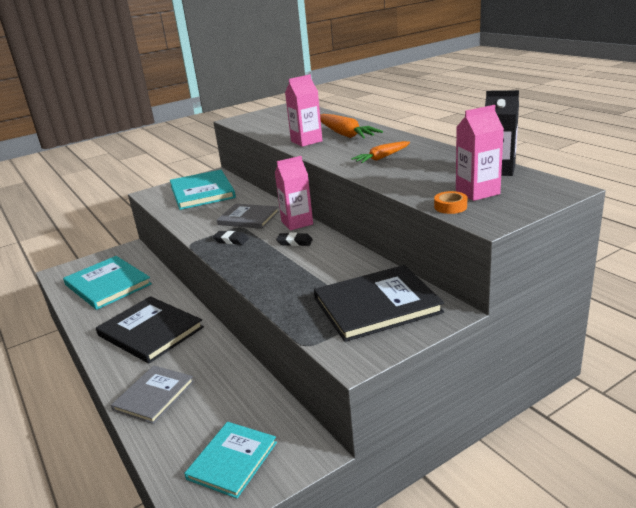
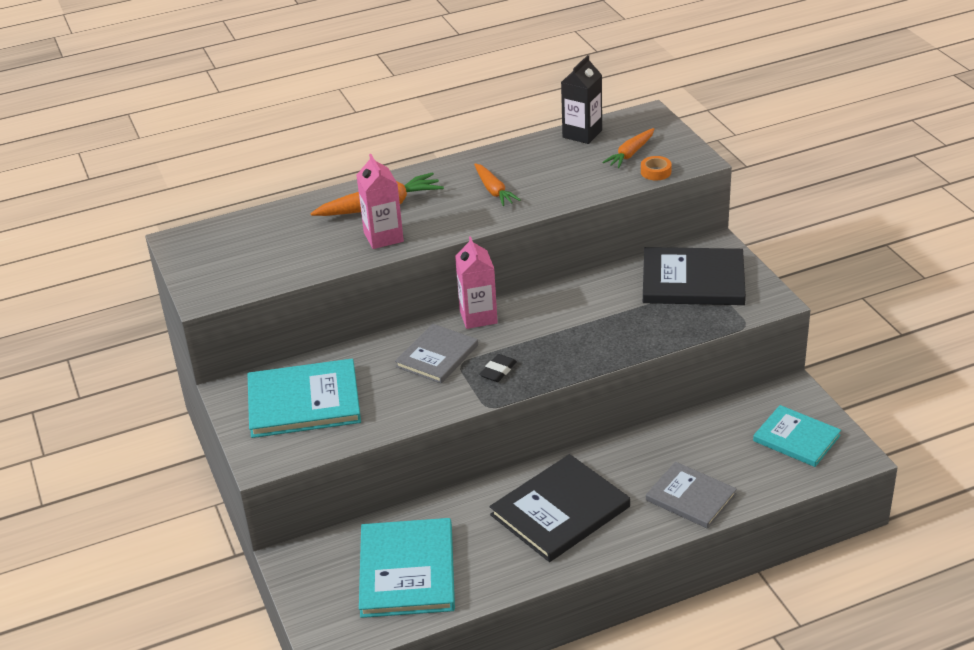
camera: 80 degrees left, 10 degrees up
turquoise book [63,256,152,310] -> turquoise book turned 60 degrees counterclockwise [359,518,455,618]
black eraser [276,233,313,246] -> none
black book [314,265,444,342] -> black book turned 75 degrees counterclockwise [643,247,746,305]
pink carton [456,105,504,201] -> orange carrot [602,128,654,168]

